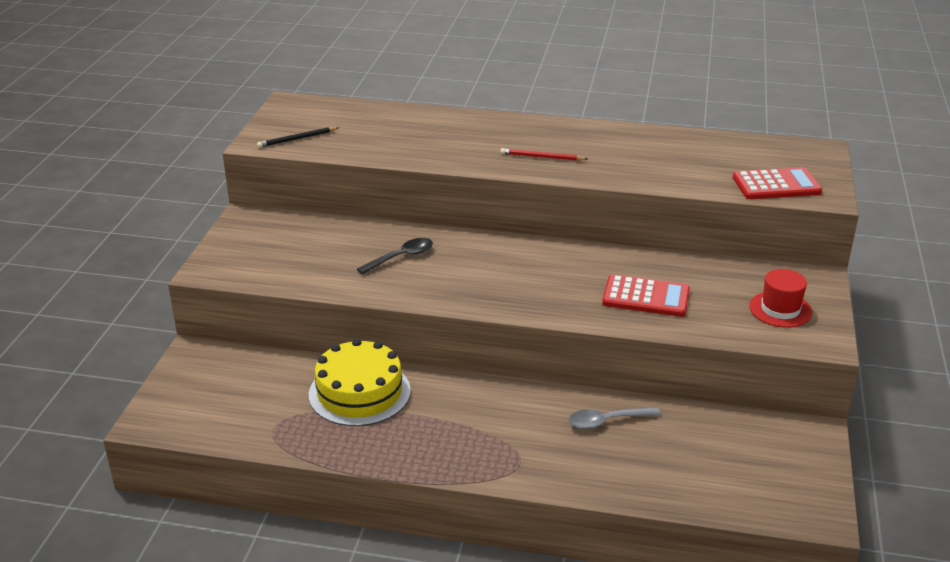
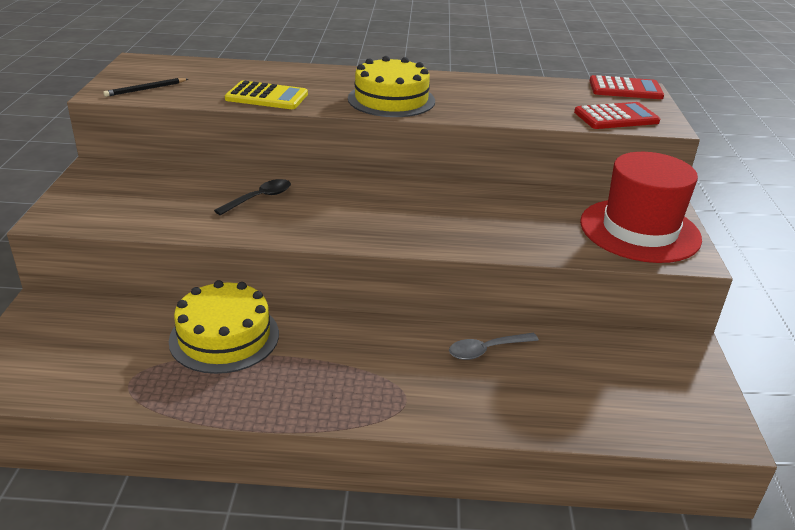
camera: 10 degrees left, 0 degrees up
red pencil [500,148,588,161] -> yellow cake [348,56,435,117]
red calculator [602,274,690,317] -> red calculator moved to [590,75,664,99]
red hat [749,269,812,328] -> red hat [580,152,702,263], size x1.96
none -> yellow calculator [225,81,308,109]

